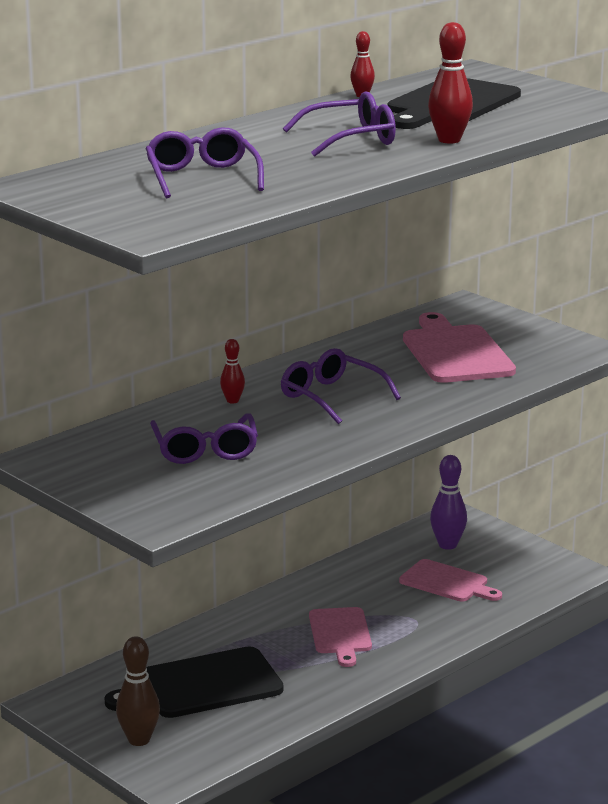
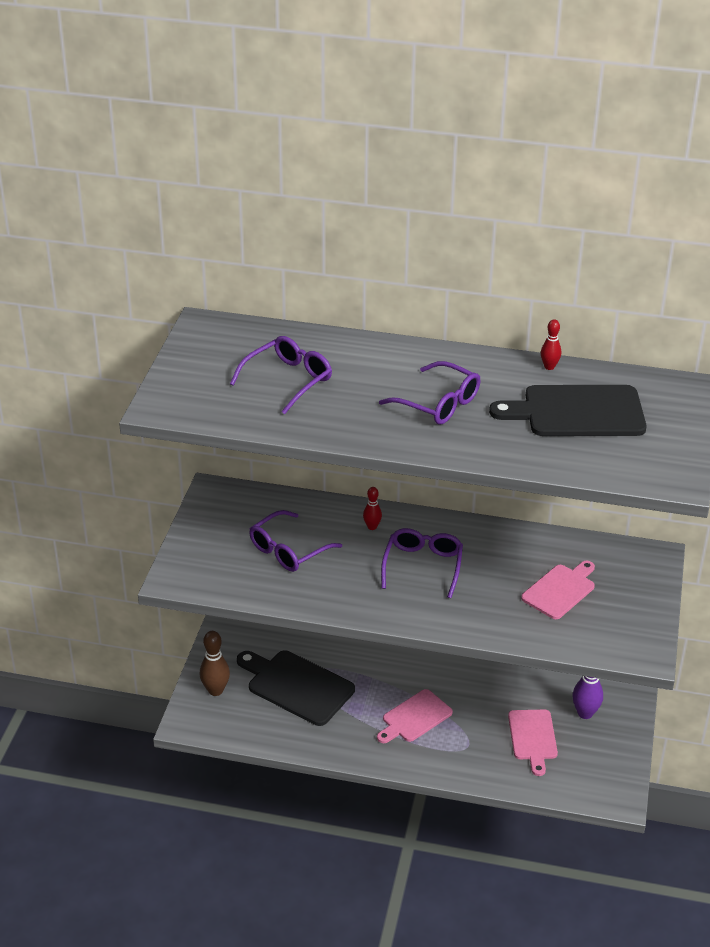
camera: 55 degrees right, 15 degrees up
pink cutting board [403,312,516,383] -> pink cutting board [521,561,595,619], size x0.65
red bowling pin [428,22,473,144] -> none

